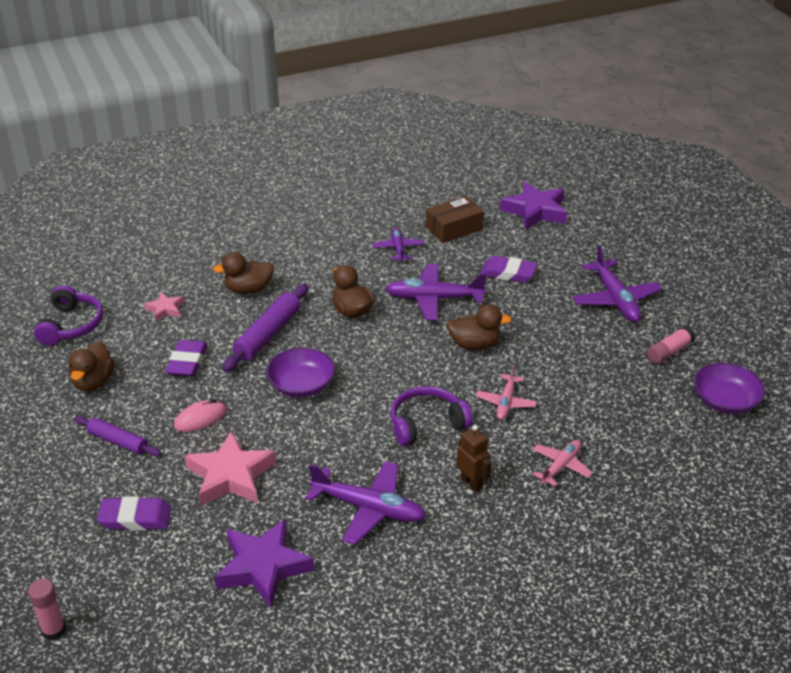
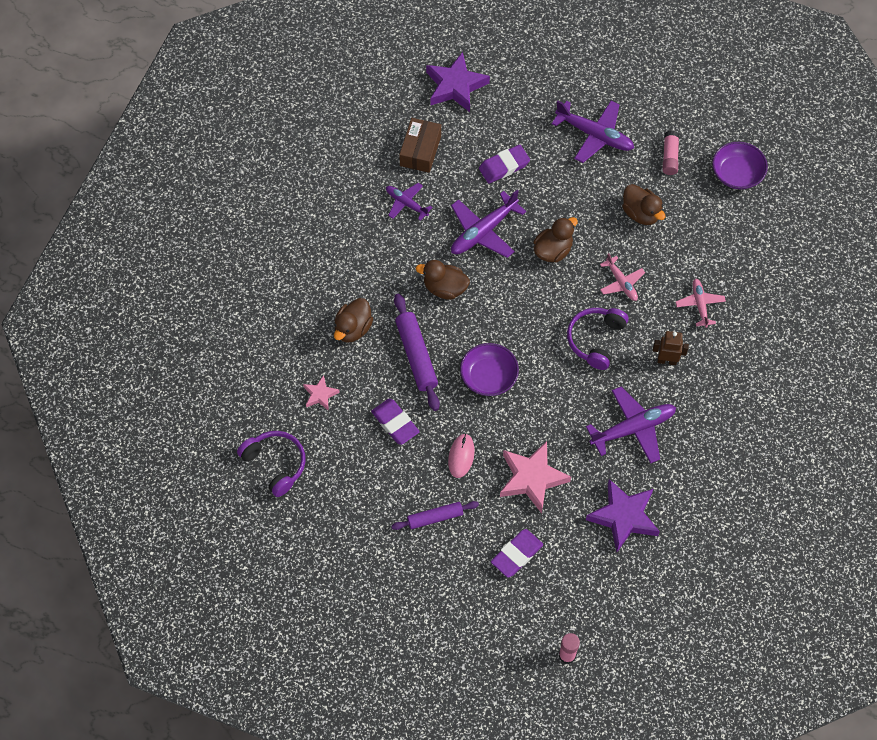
camera: 45 degrees left, 25 degrees up
brown duck [69,341,115,392] -> brown duck moved to [622,184,665,225]

